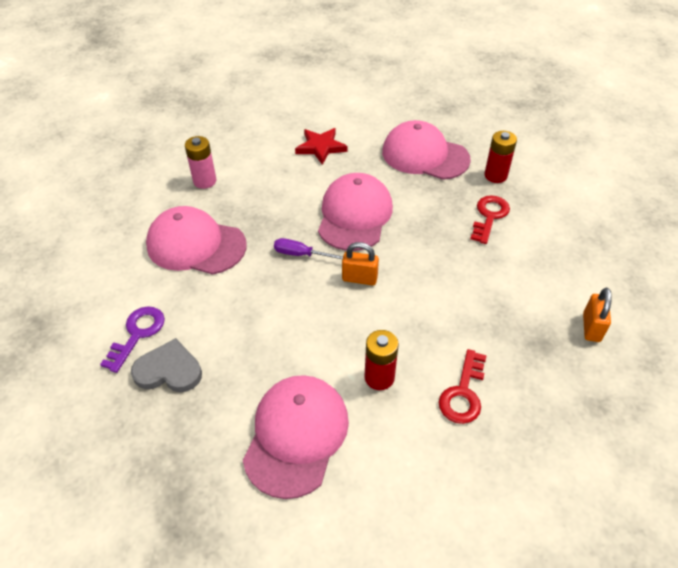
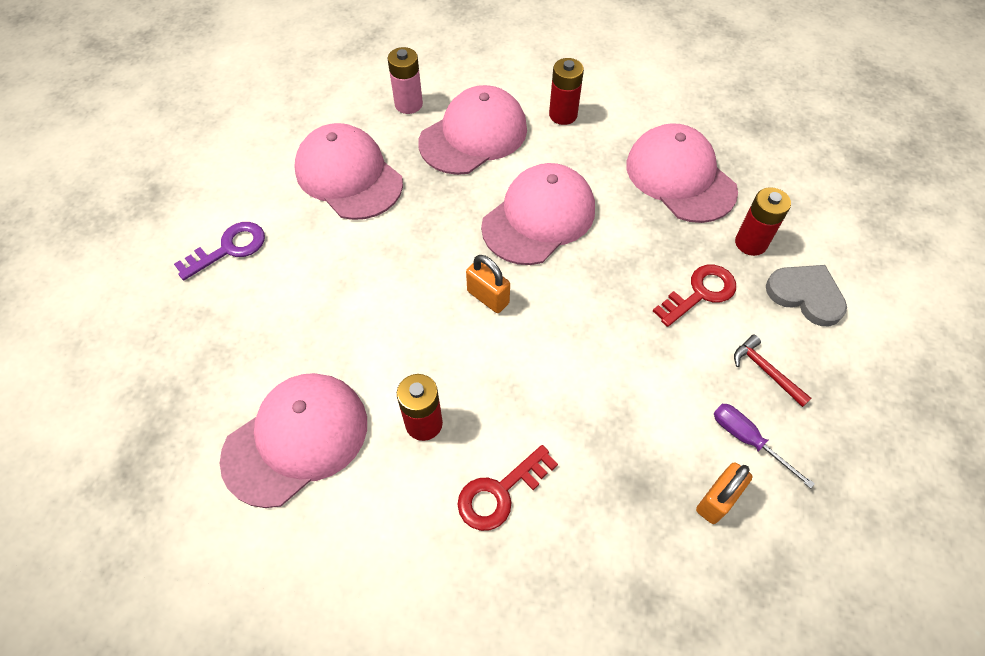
camera: 30 degrees right, 10 degrees up
grey heart [131,338,202,392] -> grey heart moved to [766,265,847,326]
purple screwdriver [274,238,343,259] -> purple screwdriver moved to [714,404,815,489]
red star [295,128,347,165] -> red battery [549,58,584,125]
none -> pink cap [419,85,527,175]
none -> red hammer [734,335,812,407]

